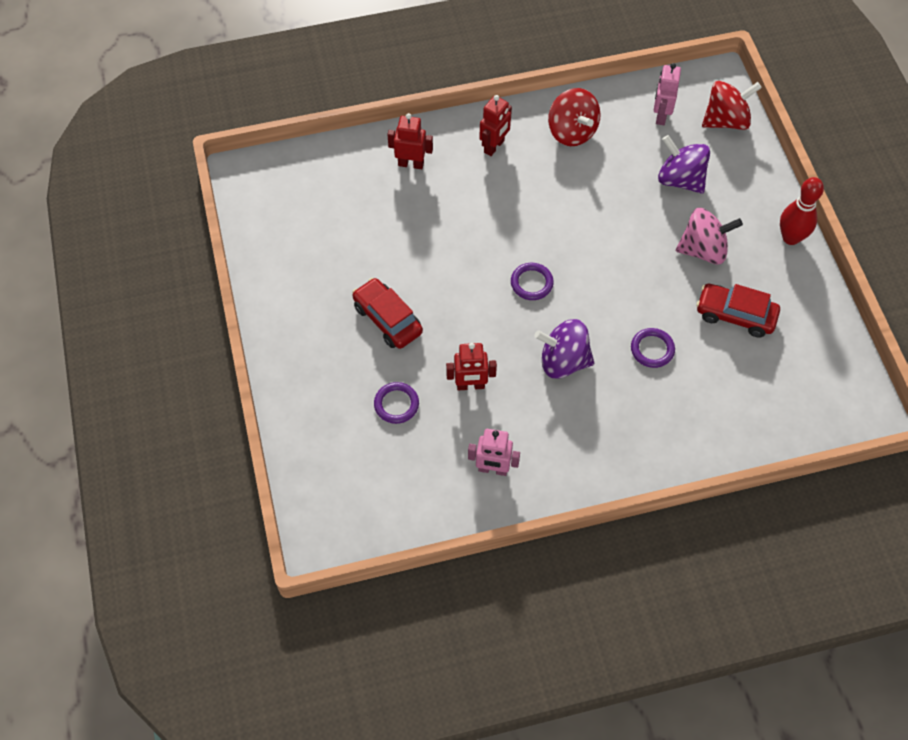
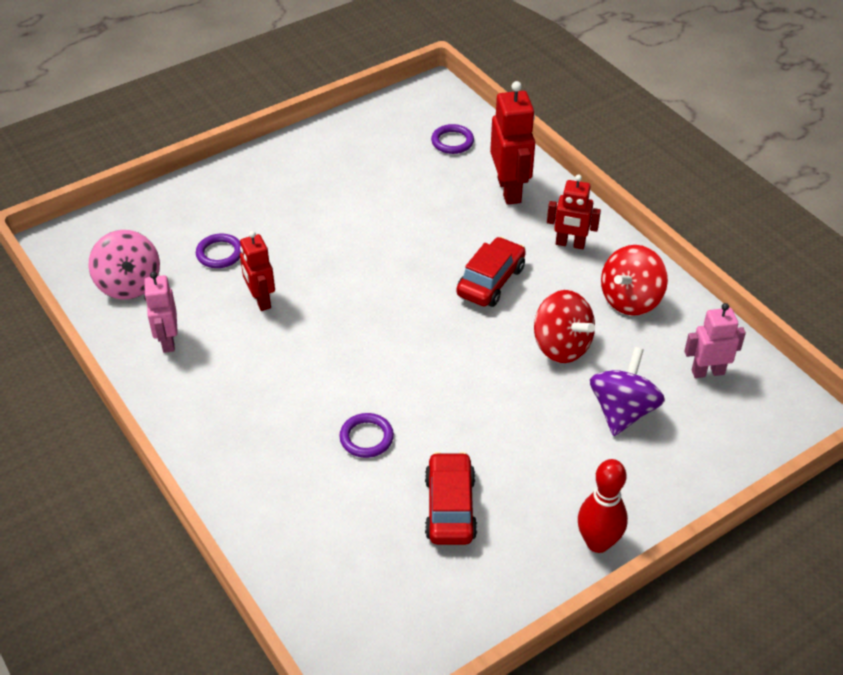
camera: 70 degrees right, 15 degrees down
red car [352,278,423,349] -> red car moved to [456,237,526,307]
red robot [387,113,433,169] -> red robot [490,81,535,205], size x1.54
purple ring [511,263,554,300] -> purple ring moved to [431,124,474,154]
purple spinning top [534,319,594,379] -> none
pink spinning top [676,208,743,265] -> pink spinning top moved to [89,230,160,300]
red spinning top [702,81,762,130] -> red spinning top moved to [534,290,595,363]

